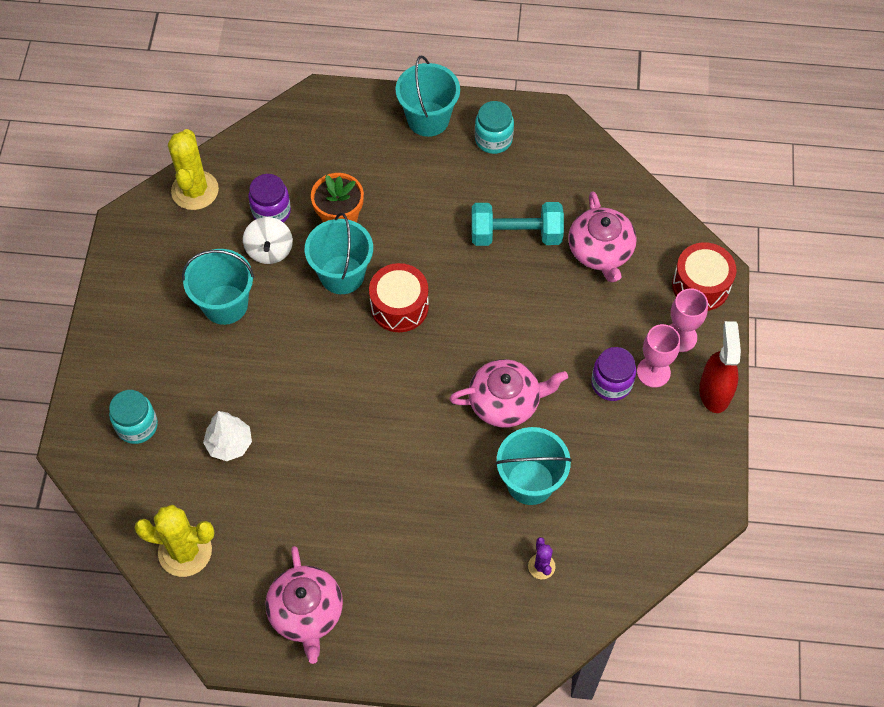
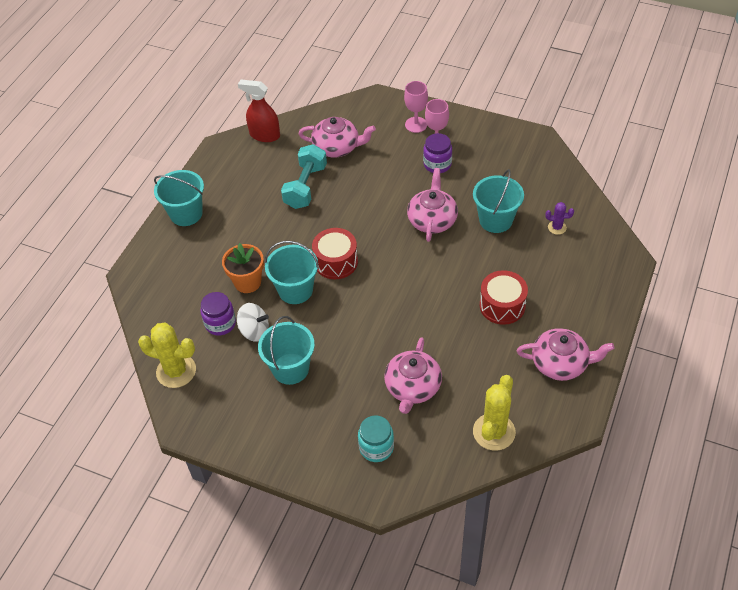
camera: 70 degrees left, 10 degrees down
white tree [203,411,252,461] -> pink teapot [384,337,442,414]
turquoise jar [475,101,514,154] -> none
red drum [672,242,737,311] -> red drum moved to [480,270,528,325]
red spray bottle [699,321,741,413] -> red spray bottle moved to [238,80,280,142]

